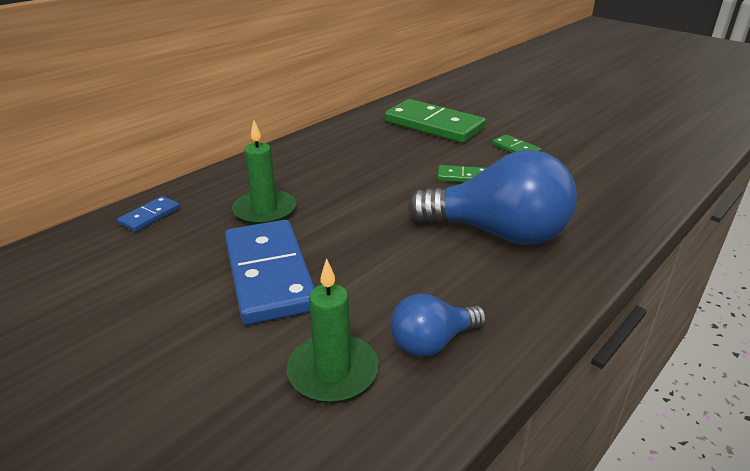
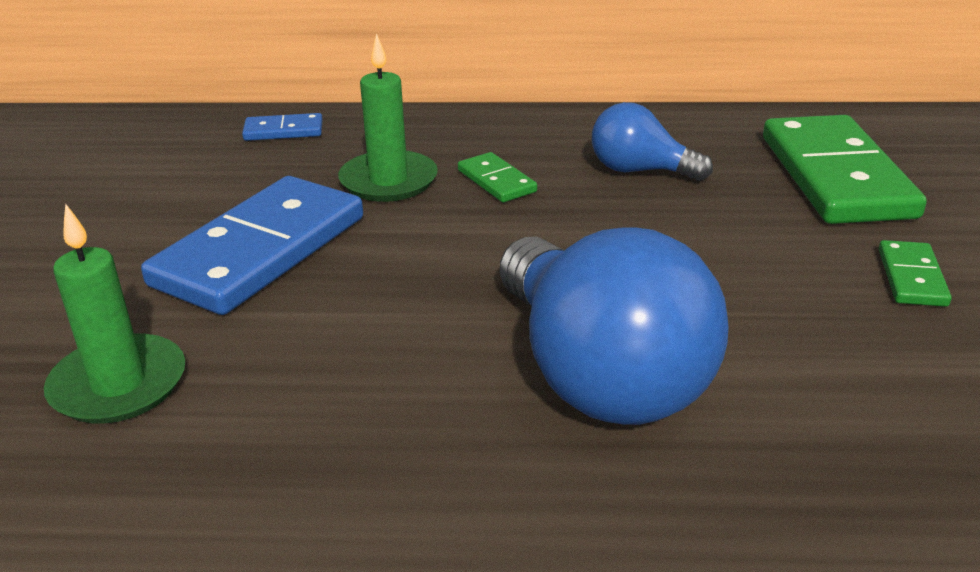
camera: 50 degrees right, 0 degrees up
blue light bulb [390,294,486,357] -> blue light bulb moved to [592,102,713,181]
green domino [437,165,486,182] -> green domino moved to [458,152,537,202]

